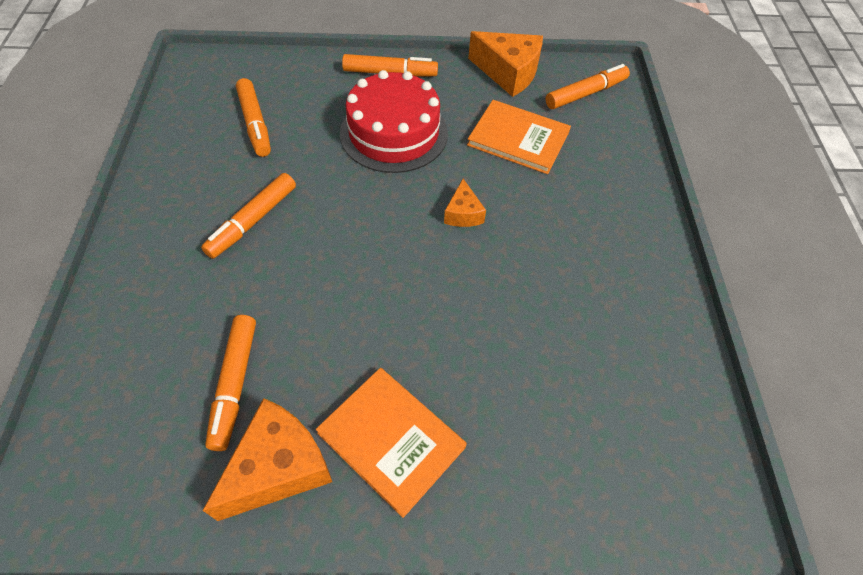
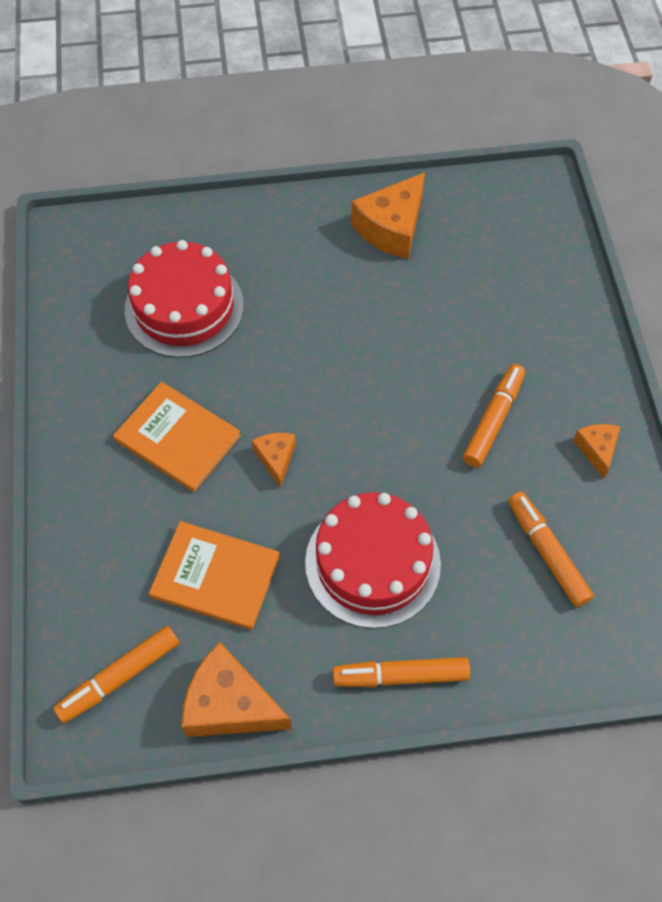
camera: 175 degrees right, 5 degrees up
orange marker [205,315,256,451] -> none
orange book [316,368,467,518] -> orange book moved to [113,382,241,492]
none -> red cake [124,240,244,358]
none -> orange cheese [573,424,620,478]

